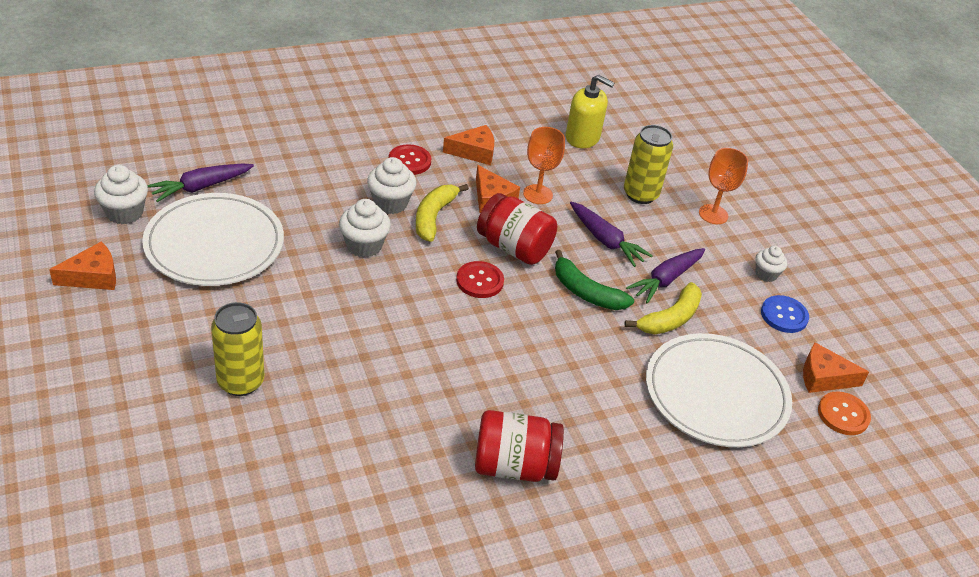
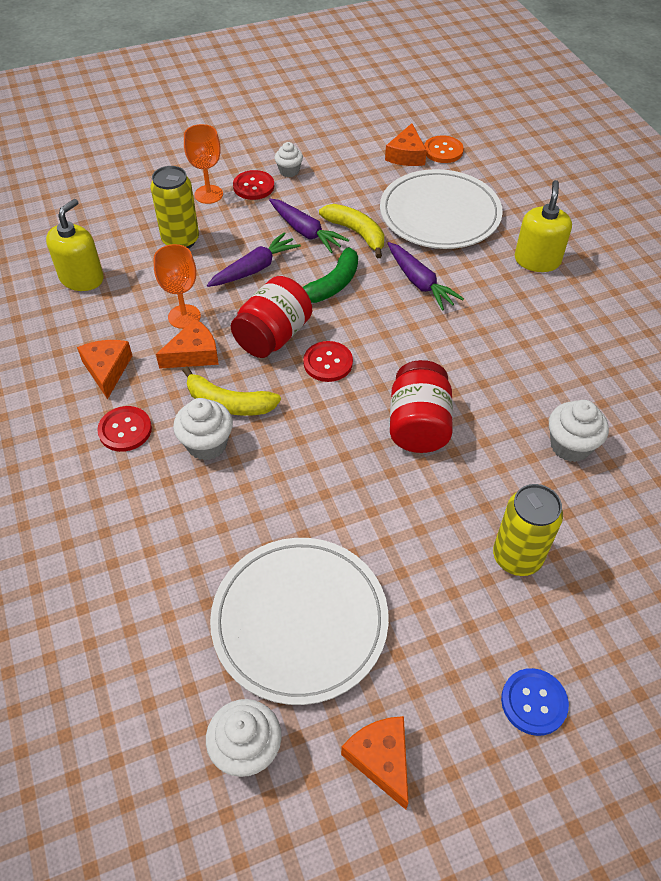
camera: 85 degrees left, 10 degrees up
purple carrot [147,164,254,202] -> purple carrot moved to [387,242,464,311]
white cupcake [339,199,391,258] -> white cupcake moved to [549,400,609,462]
red jar [475,410,564,482] -> red jar moved to [390,360,453,453]
blue button [761,295,809,333] -> blue button moved to [501,668,569,736]
none -> red button [233,170,274,200]
none -> yellow soap dispenser [515,180,572,272]

